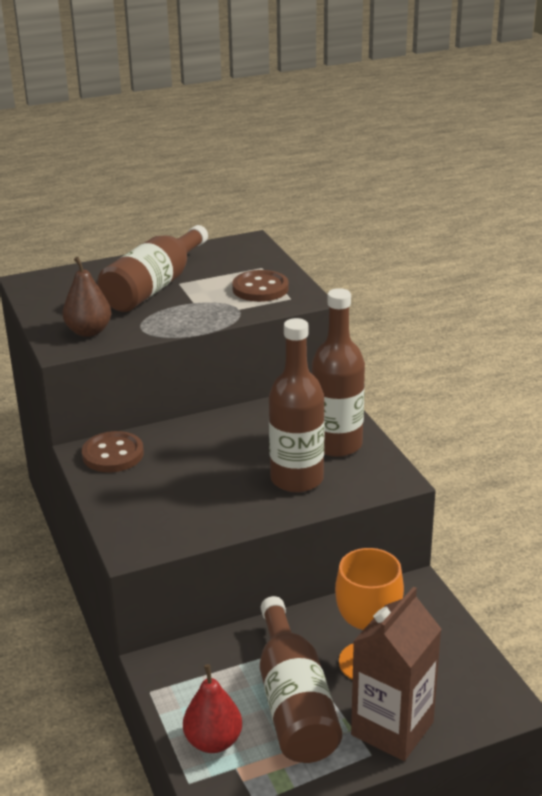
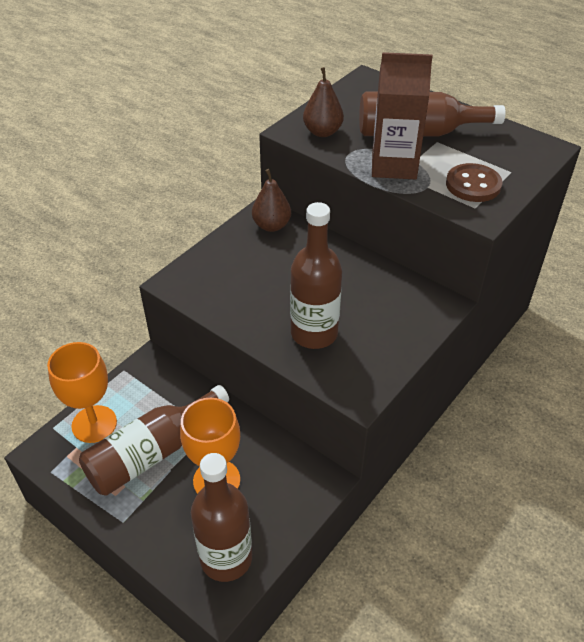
camera: 60 degrees right, 15 degrees up
brown button [82,431,144,472] -> brown pear [252,169,291,232]
red pear [183,664,242,753] -> orange goblet [47,342,117,443]
brown bottle [312,288,365,457] -> brown bottle moved to [191,453,252,582]
brown carton [351,586,441,761] -> brown carton moved to [372,52,433,180]

